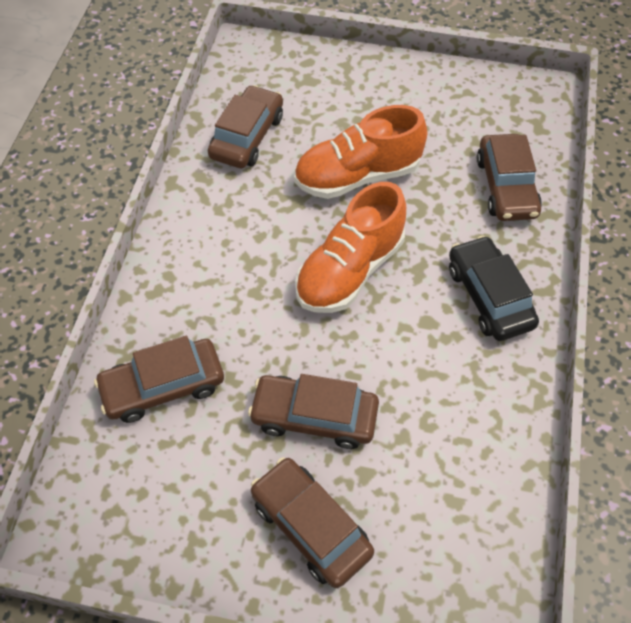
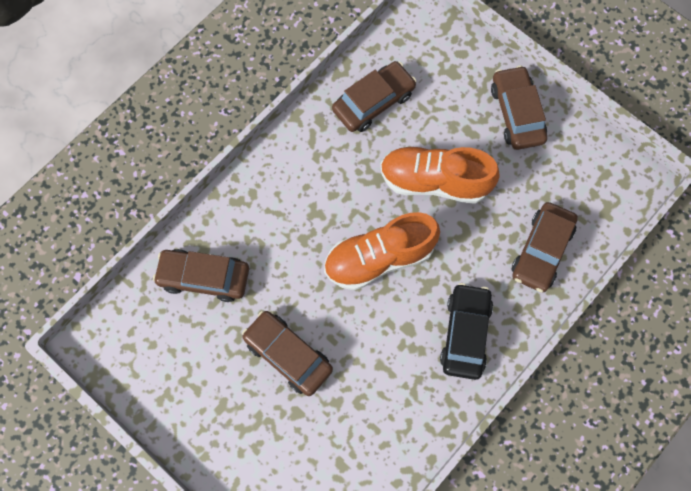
camera: 30 degrees right, 15 degrees up
brown car [251,458,374,588] -> brown car moved to [491,65,547,150]

